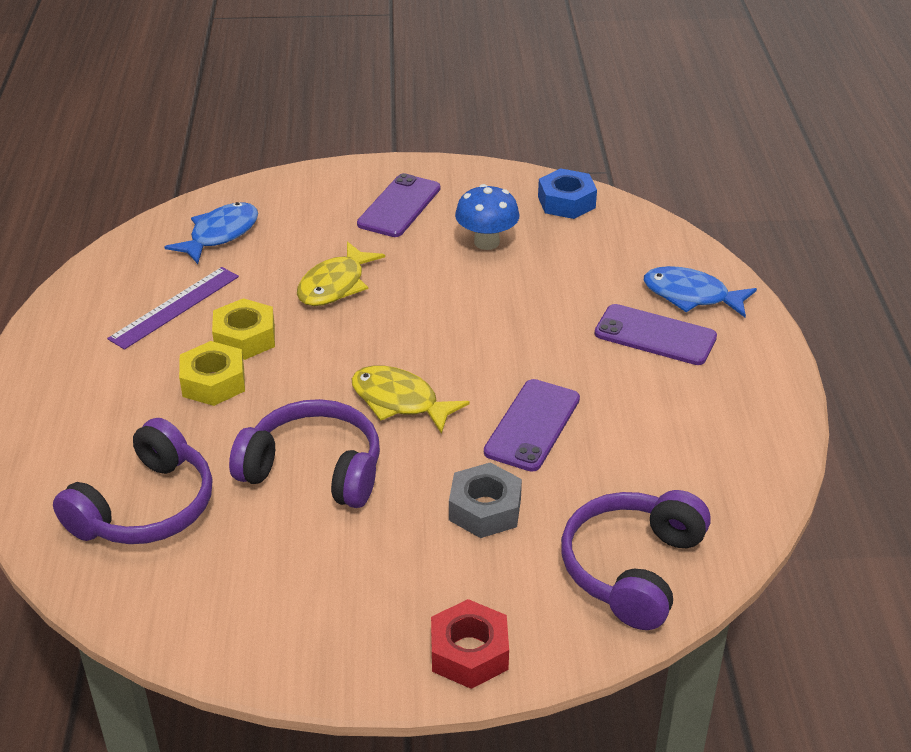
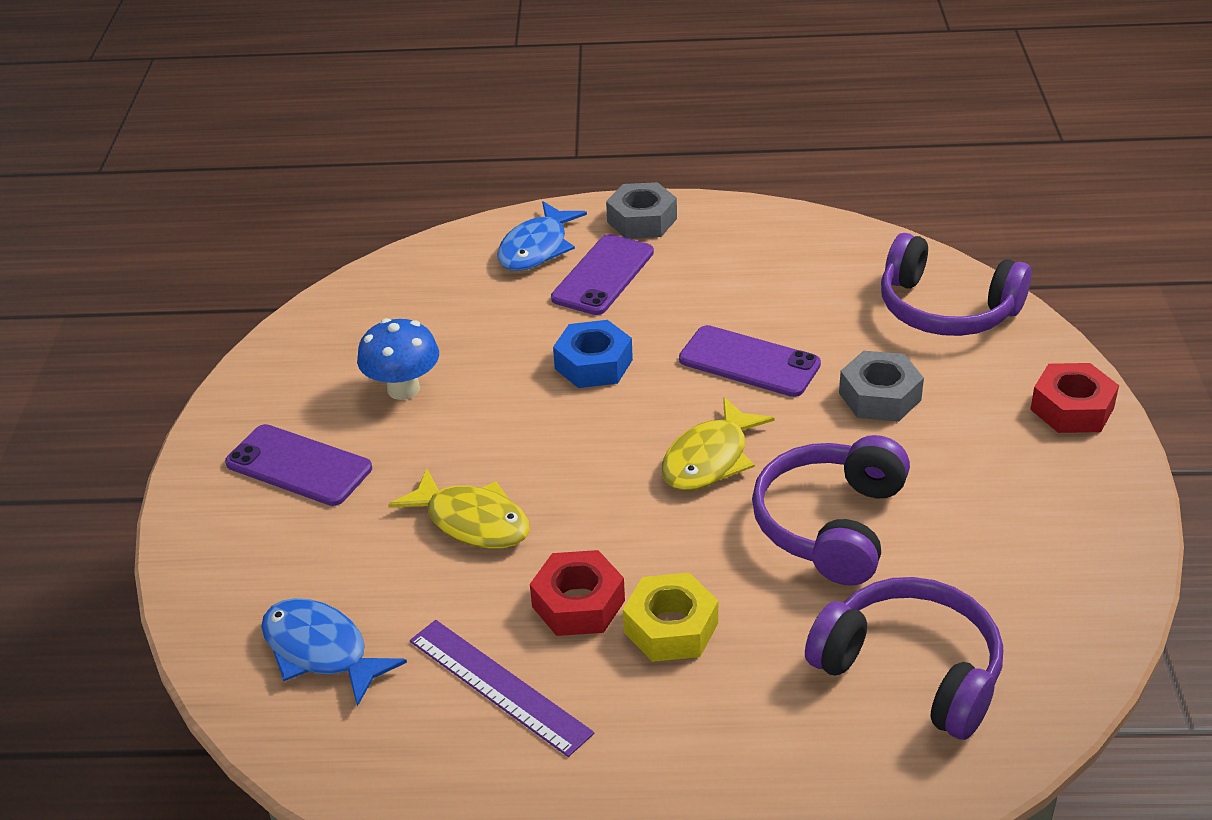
camera: 85 degrees left, 0 degrees up
yellow nut [212,298,275,360] -> red nut [530,550,625,636]
blue nut [538,168,597,219] -> blue nut moved to [553,320,633,388]
none -> grey nut [606,182,677,239]

